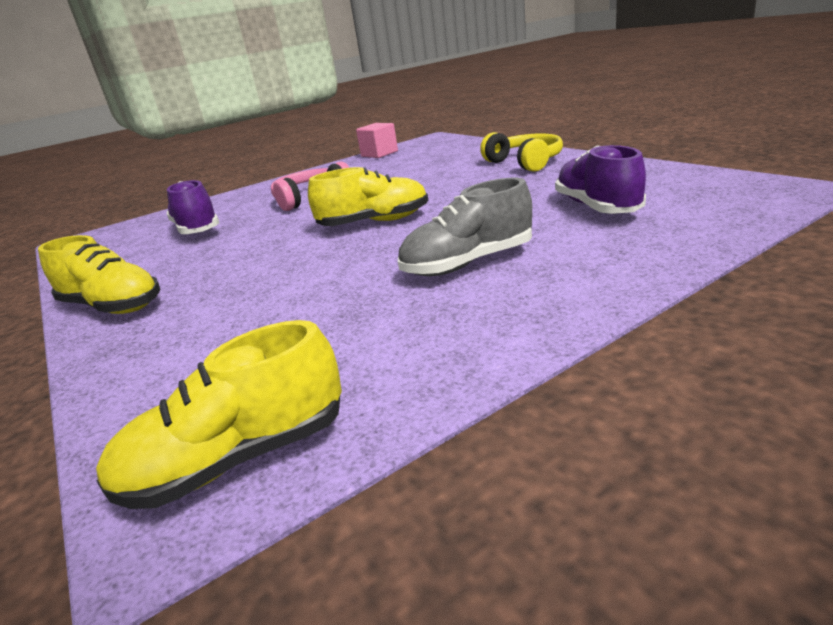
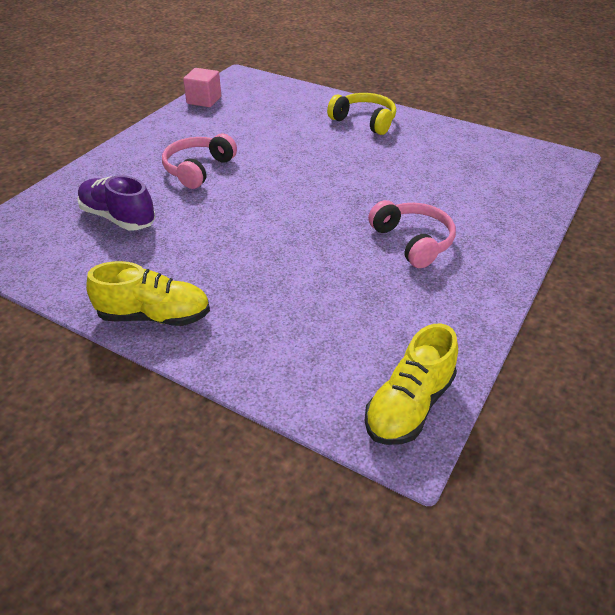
camera: 30 degrees left, 15 degrees up
yellow shoe [308,167,428,226] -> none
grey shoe [398,178,532,276] -> pink headphones [368,200,456,268]
purple shoe [555,145,646,214] -> none

